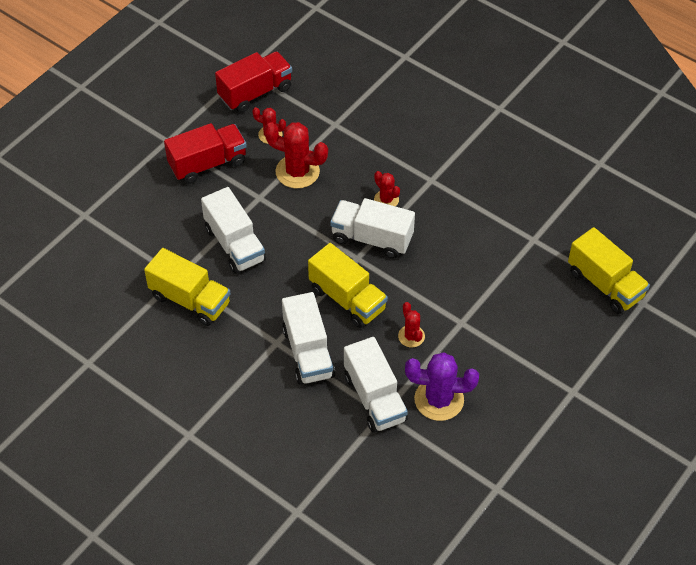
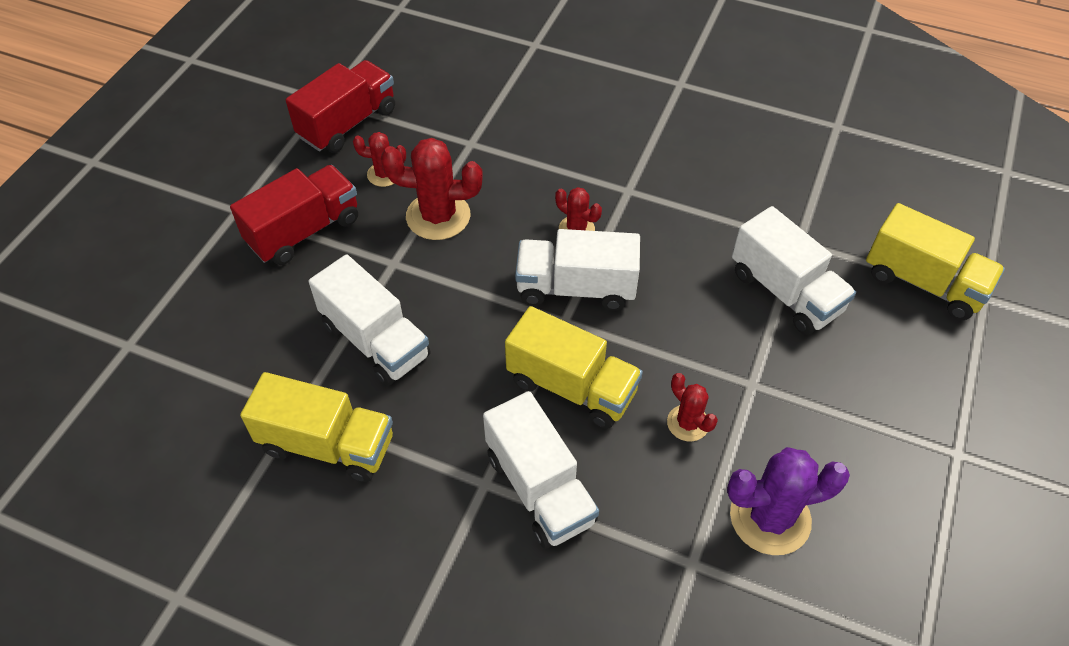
camera: 15 degrees left, 0 degrees up
white truck [344,337,408,433] -> white truck moved to [732,206,856,335]

